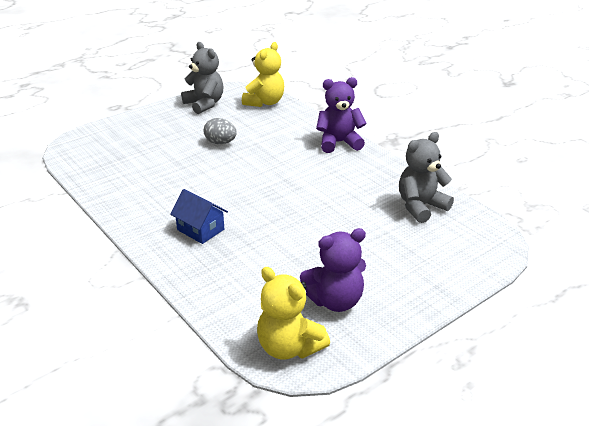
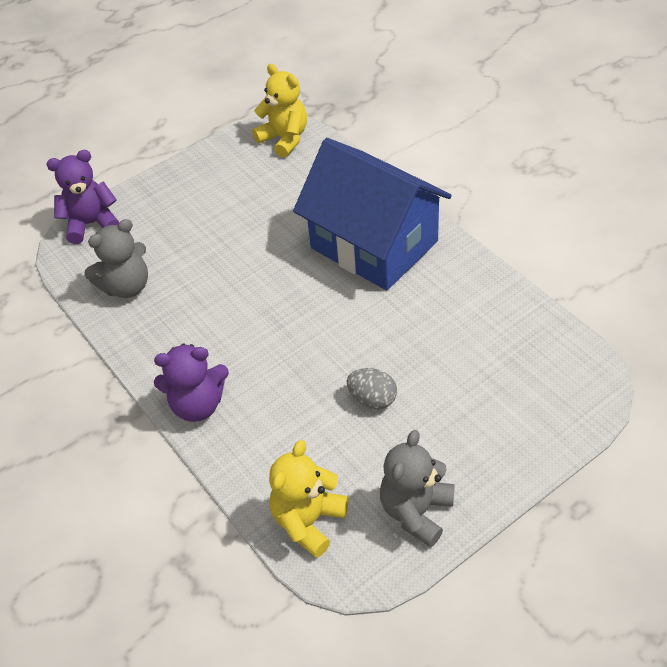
camera: 175 degrees left, 15 degrees up
blue house [170,189,228,244] -> blue house [293,138,452,290], size x2.49
grey teddy bear [181,42,224,114] -> grey teddy bear turned 60 degrees clockwise [380,430,455,547]
purple teddy bear [300,228,366,312] -> purple teddy bear moved to [47,150,120,244]

